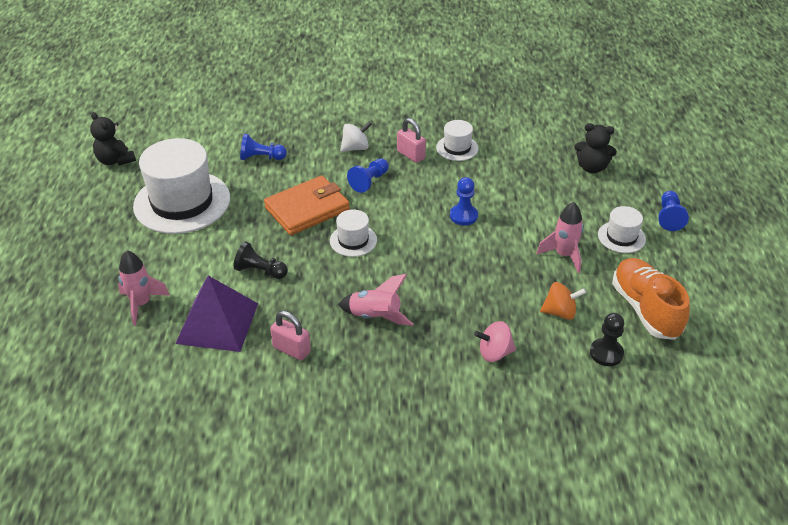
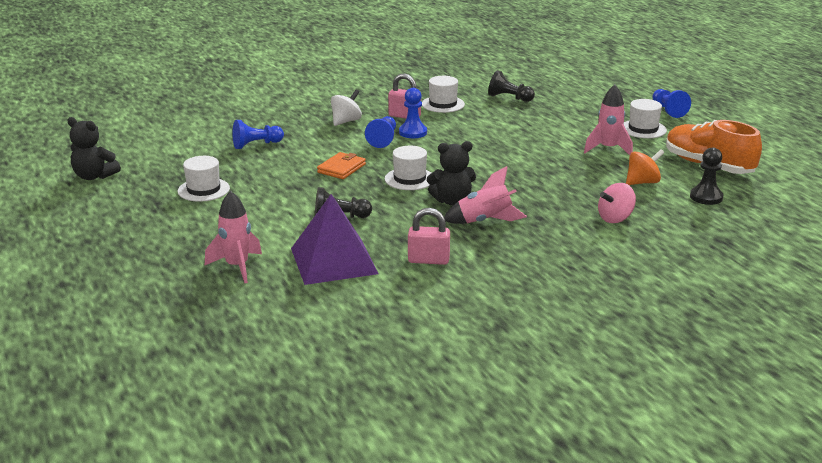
camera: 25 degrees left, 15 degrees down
white hat [133,138,230,234] -> white hat [178,156,230,202], size x0.47
orange wallet [264,175,350,235] -> orange wallet [317,152,366,179], size x0.55
blue pawn [450,177,478,225] -> blue pawn moved to [399,88,427,138]
black teddy bear [574,123,617,173] -> black teddy bear moved to [427,141,476,206]
none -> black pawn [488,70,535,102]

